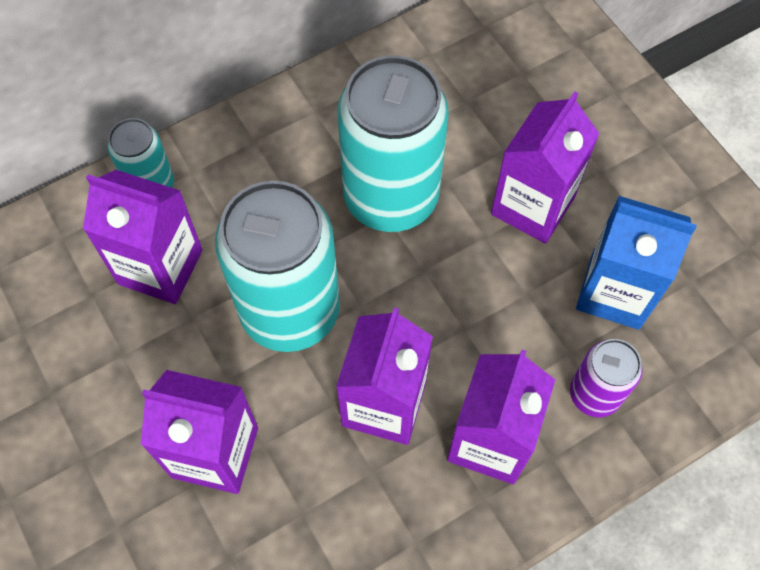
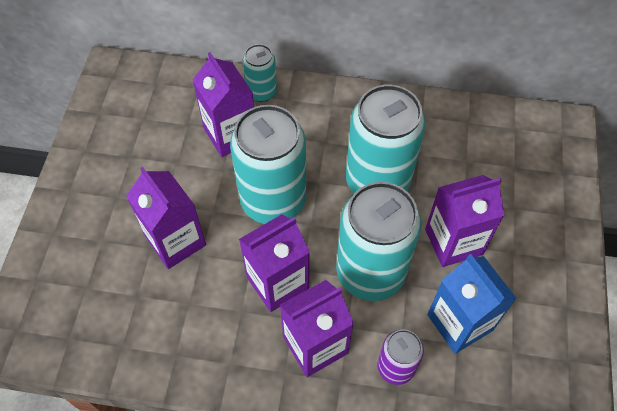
camera: 40 degrees right, 5 degrees down
none -> turquoise can [336,182,422,301]

